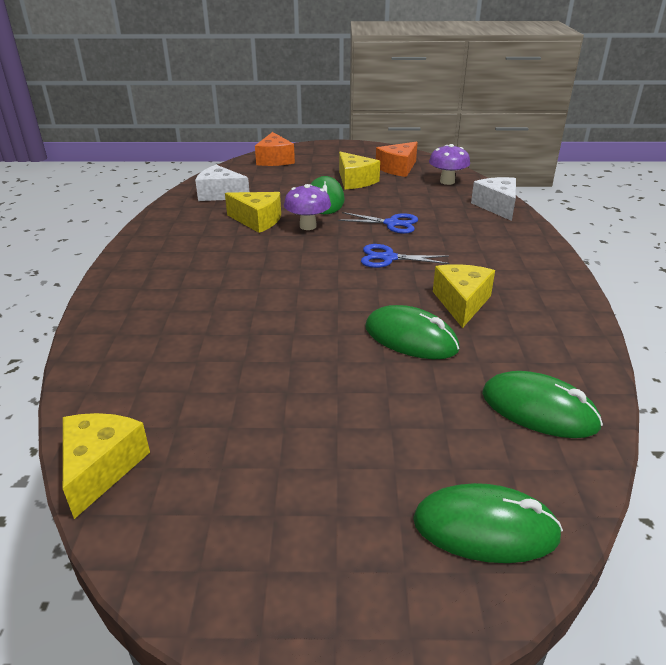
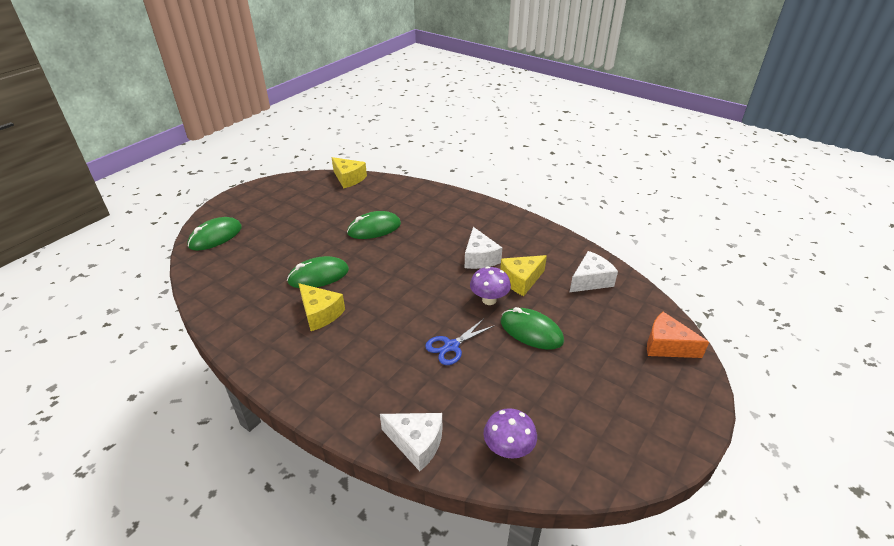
camera: 125 degrees right, 5 degrees up
yellow cheese [339,152,380,189] -> none
blue scissors [361,244,450,268] -> none
orange cheese [376,142,418,177] -> none
green mouse [482,371,603,438] -> green mouse moved to [347,211,401,239]
none -> white cheese [465,227,502,269]

